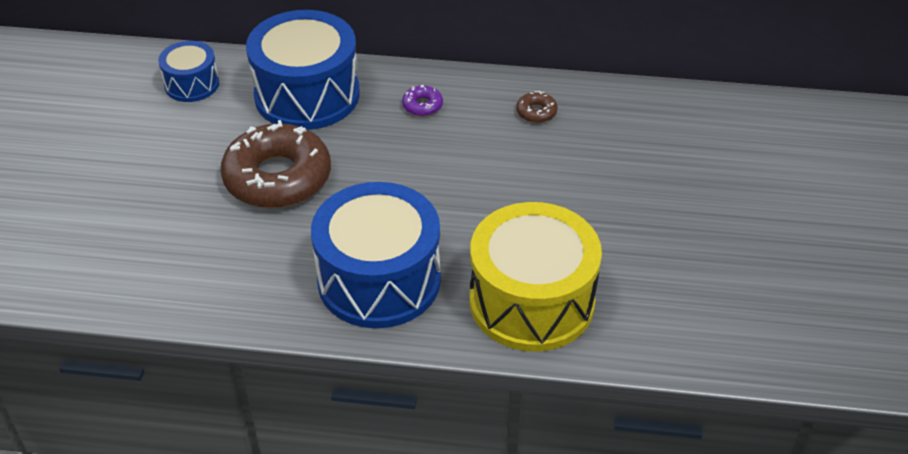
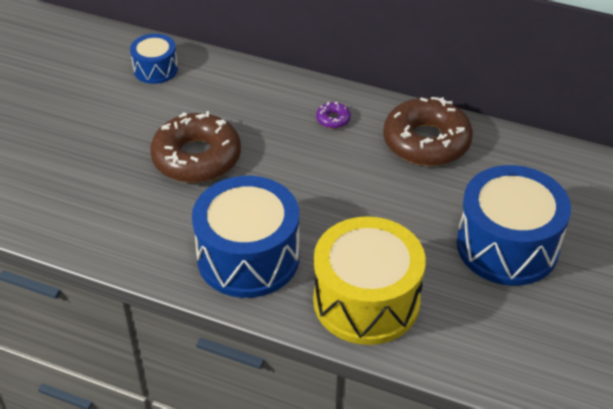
camera: 15 degrees right, 0 degrees up
blue drum [246,10,360,130] -> blue drum moved to [457,165,571,286]
brown donut [516,91,558,123] -> brown donut [383,97,473,166], size x2.49

